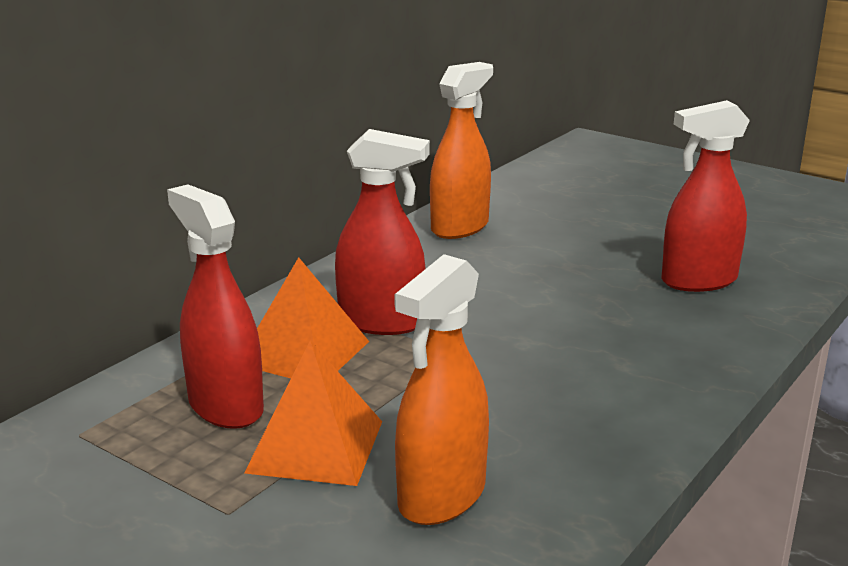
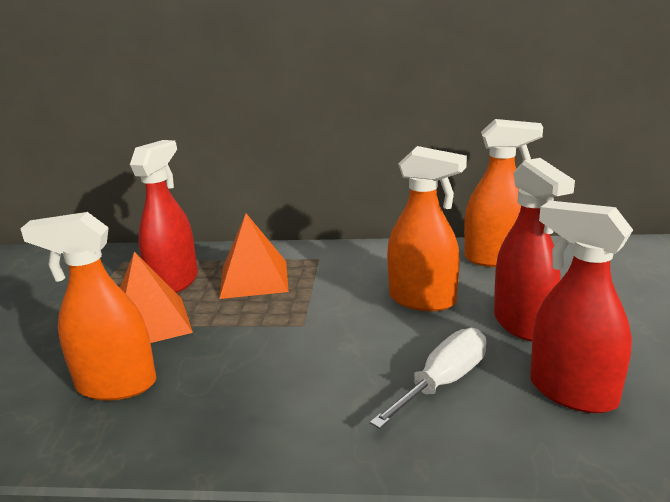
camera: 60 degrees right, 0 degrees up
red spray bottle [335,129,430,335] -> red spray bottle moved to [494,158,575,341]
none -> white screwdriver [370,328,486,429]
none -> orange spray bottle [387,146,467,311]

